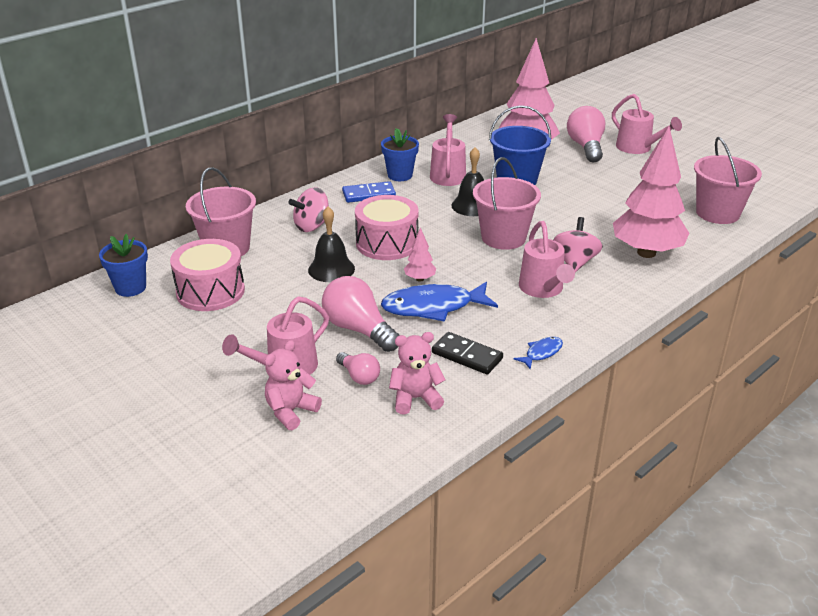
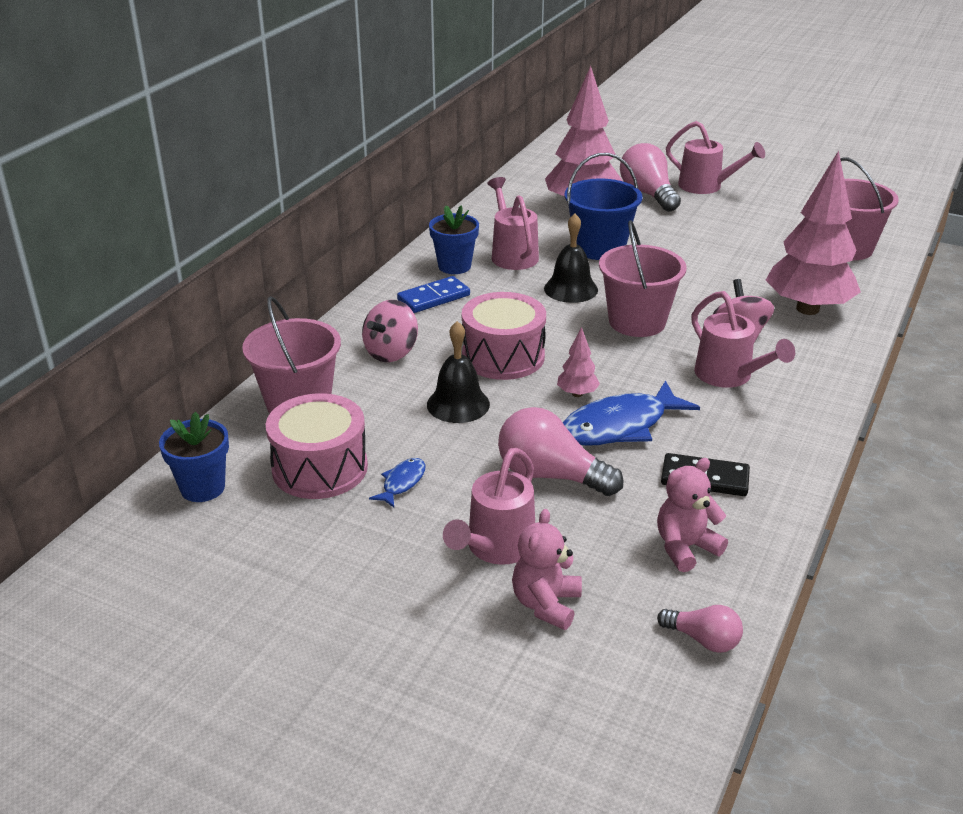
camera: 20 degrees left, 0 degrees up
pink light bulb [336,352,380,385] -> pink light bulb moved to [657,605,743,653]
blue fish [514,337,563,369] -> blue fish moved to [369,458,425,508]

